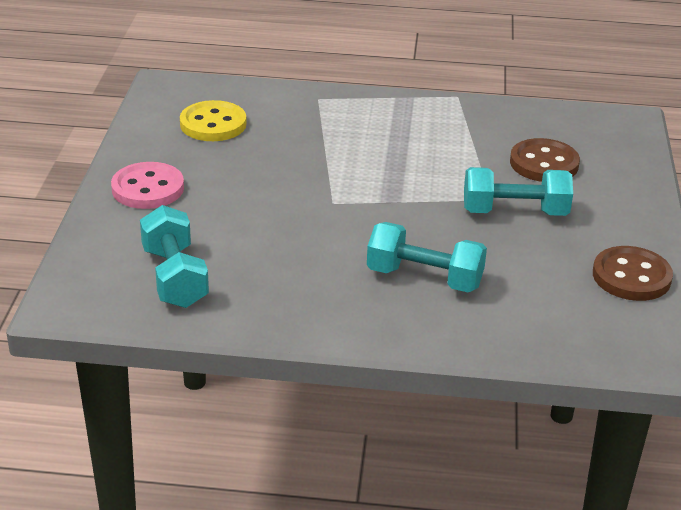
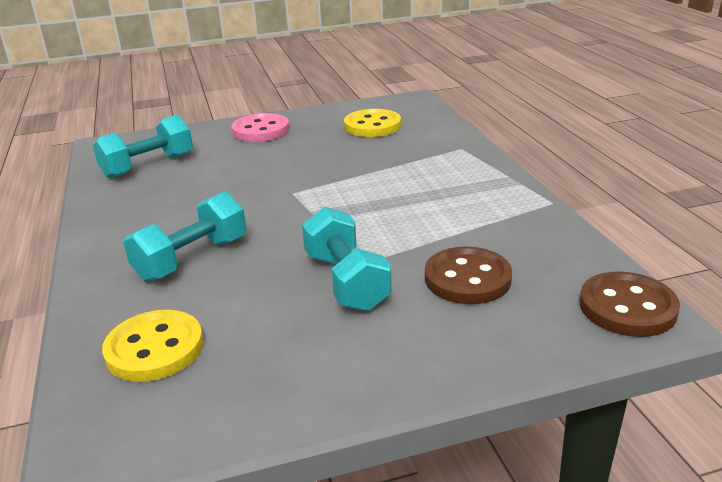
camera: 70 degrees right, 5 degrees down
turquoise dumbbell [367,222,487,292] -> turquoise dumbbell turned 45 degrees clockwise [123,191,247,282]
brown button [593,246,673,301] -> brown button moved to [580,271,680,337]
none -> yellow button [102,310,203,382]

